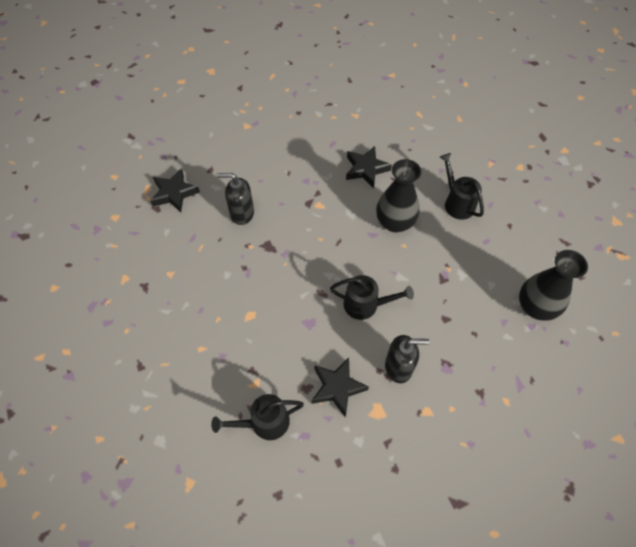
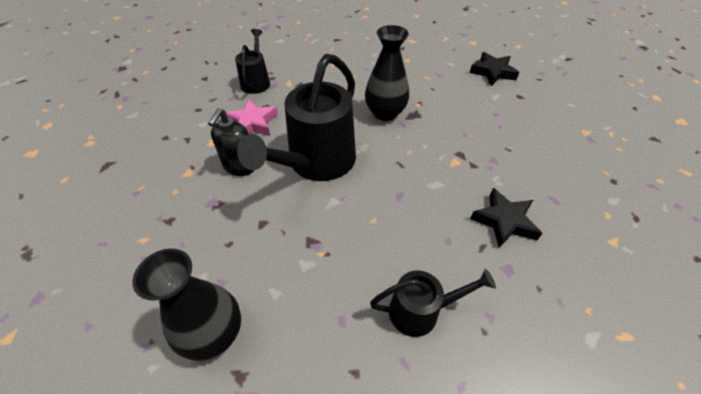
camera: 110 degrees right, 10 degrees down
black soap dispenser [217,173,254,225] -> none
black star [312,358,369,417] -> pink star [226,99,278,136]
black watering can [330,275,414,320] -> black watering can [237,54,356,181], size x1.87
black vase [376,159,421,232] -> black vase moved to [365,25,409,121]

